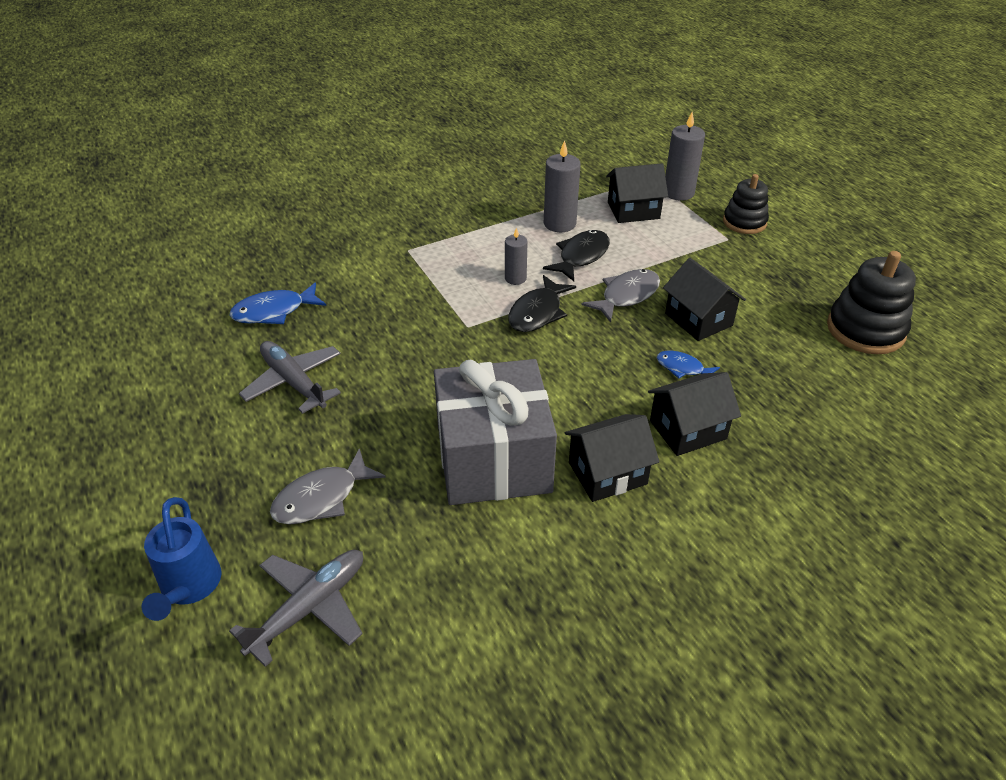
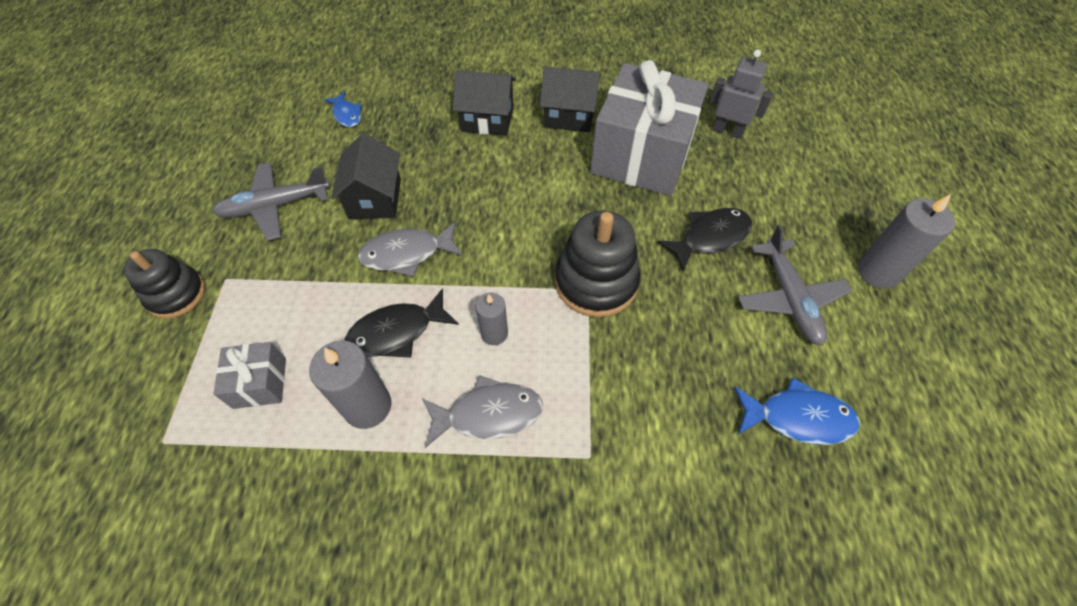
camera: 150 degrees left, 15 degrees up
blue watering can [142,497,221,621] -> none
grey plane [229,550,363,667] -> grey plane moved to [213,162,330,241]
grey fish [270,448,386,524] -> grey fish moved to [422,375,543,448]
black fish [508,275,576,332] -> black fish moved to [657,208,752,272]
black house [606,163,668,223] -> grey gift [213,342,286,409]
blue fish [657,351,720,379] -> blue fish moved to [324,92,362,127]
grey candle [665,112,705,201] -> grey candle moved to [858,194,955,289]
black stacking toy [827,251,916,354] -> black stacking toy moved to [555,210,641,317]
none -> grey robot [710,49,773,139]

